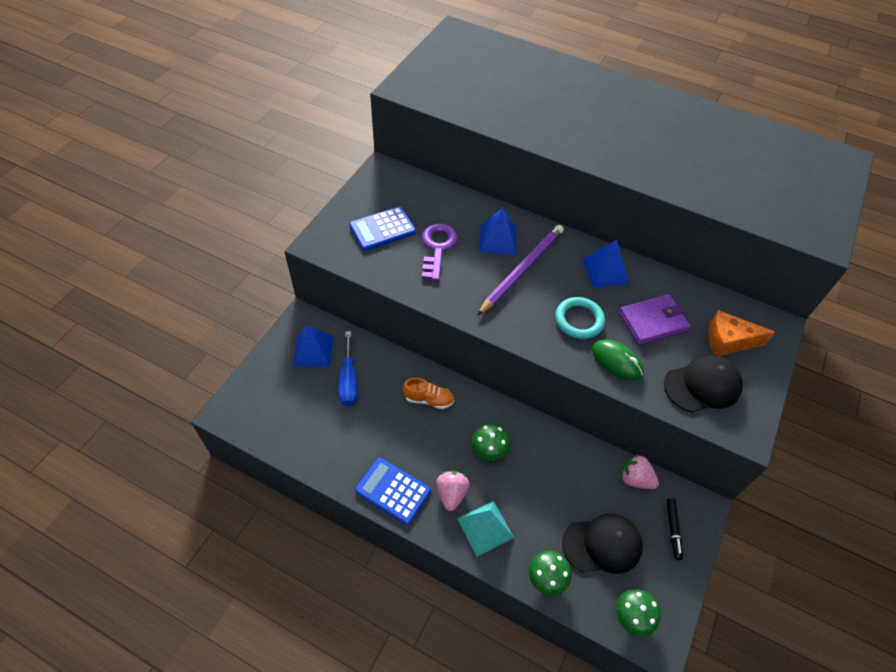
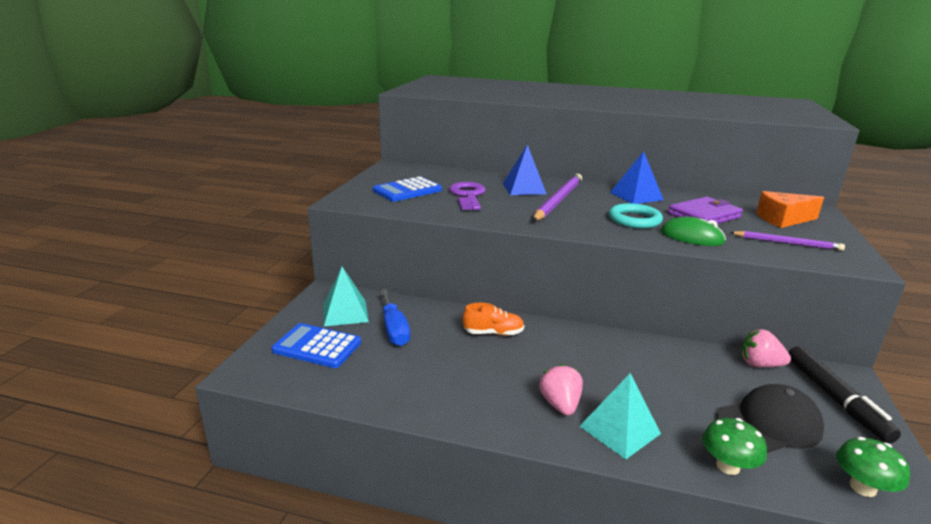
camera: 10 degrees left, 30 degrees down
blue pyramid [293,325,333,367] -> turquoise pyramid [323,267,369,326]
blue calculator [355,457,431,525] -> blue calculator moved to [272,323,361,368]
green mushroom [472,424,510,461] -> none
black cap [664,355,743,413] -> purple pencil [730,231,845,251]
black marker [666,498,683,560] -> black marker [788,346,901,444], size x1.76

